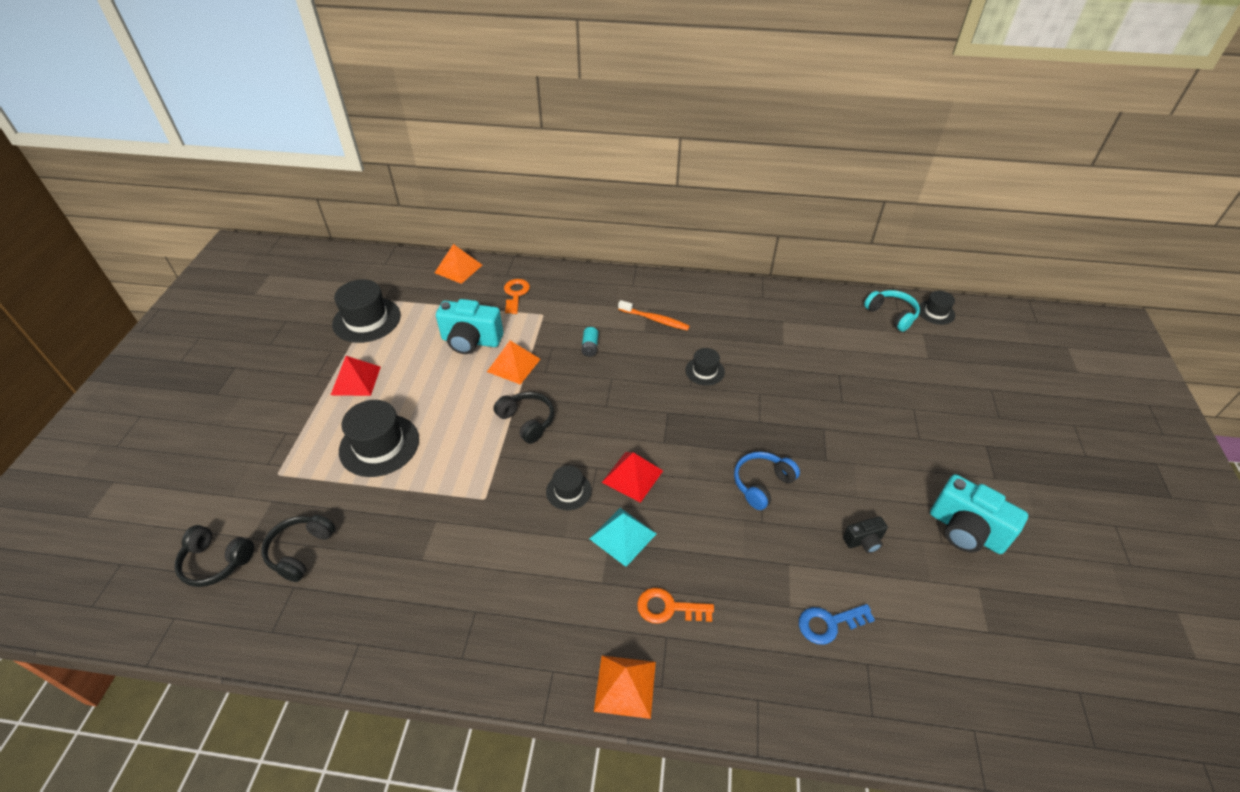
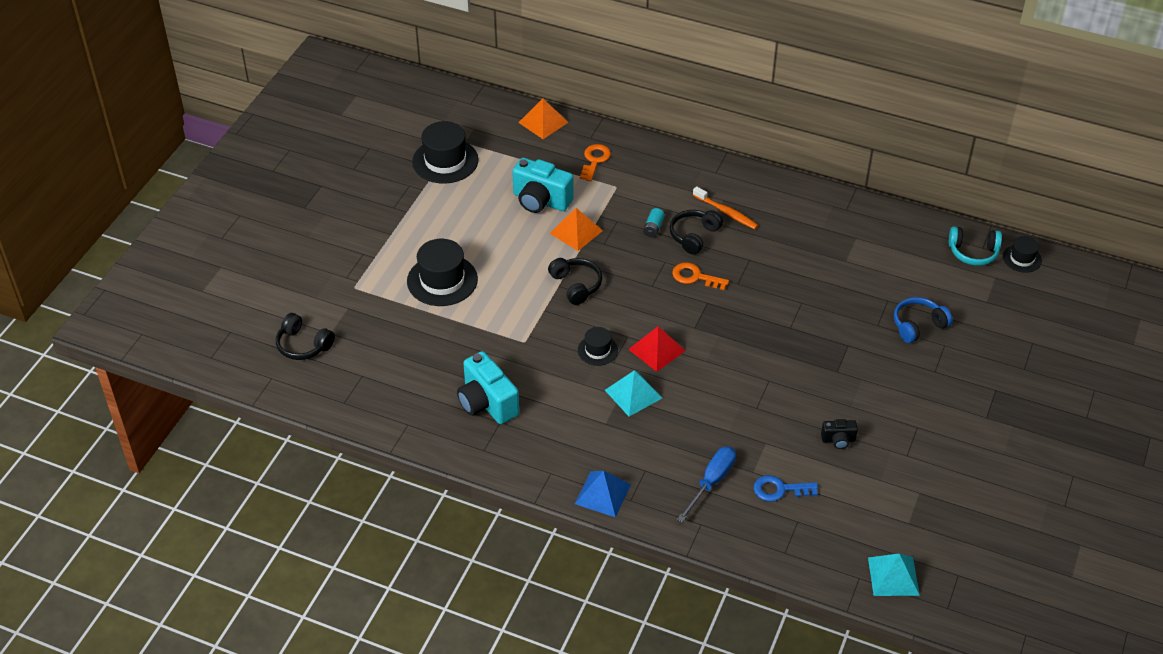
camera: 15 degrees right, 0 degrees up
black headphones [261,515,335,582] -> black headphones moved to [669,210,723,255]
red pyramid [331,356,381,396] -> none
orange pyramid [594,656,656,719] -> blue pyramid [575,471,631,517]
orange key [637,588,714,624] -> orange key moved to [672,262,729,290]
black hat [685,348,725,386] -> none
blue headphones [734,452,800,510] -> blue headphones moved to [894,297,953,343]
turquoise headphones [864,290,920,332] -> turquoise headphones turned 120 degrees clockwise [949,226,1002,266]
turquoise camera [930,474,1028,554] -> turquoise camera moved to [457,351,519,424]
none -> blue screwdriver [677,446,736,522]
none -> turquoise pyramid [868,554,920,596]

